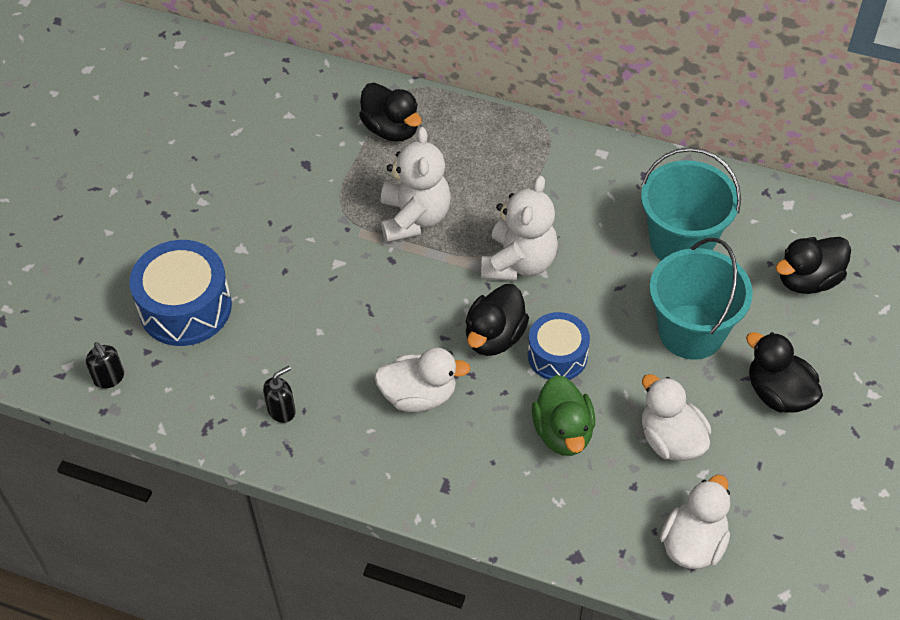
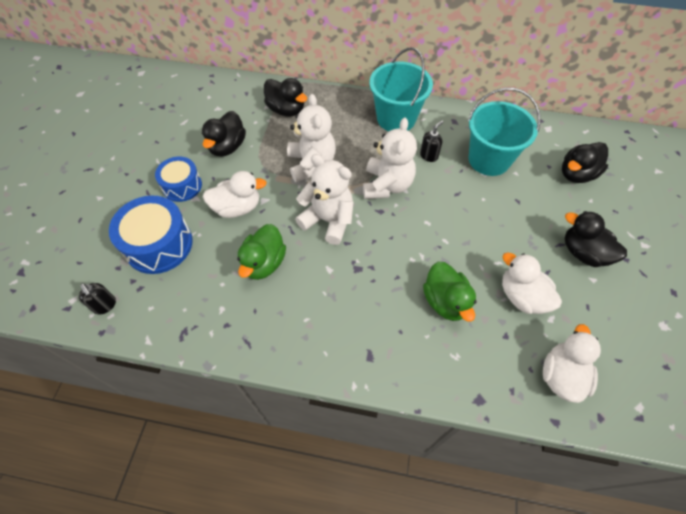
camera: 10 degrees left, 5 degrees up
black soap dispenser [263,366,296,423] -> black soap dispenser moved to [420,120,444,162]
white duck [374,347,471,412] -> white duck moved to [202,171,267,218]
black duck [465,284,529,356] -> black duck moved to [202,111,246,157]
blue drum [528,312,590,380] -> blue drum moved to [155,157,202,202]
turquoise bucket [650,238,753,360] -> turquoise bucket moved to [370,47,433,131]
none -> green duck [237,224,286,280]
none -> white teddy bear [295,154,353,245]

